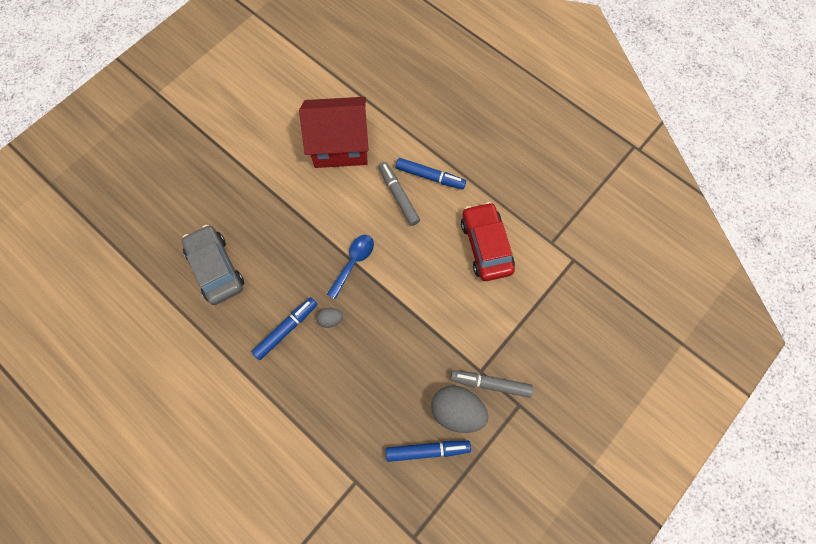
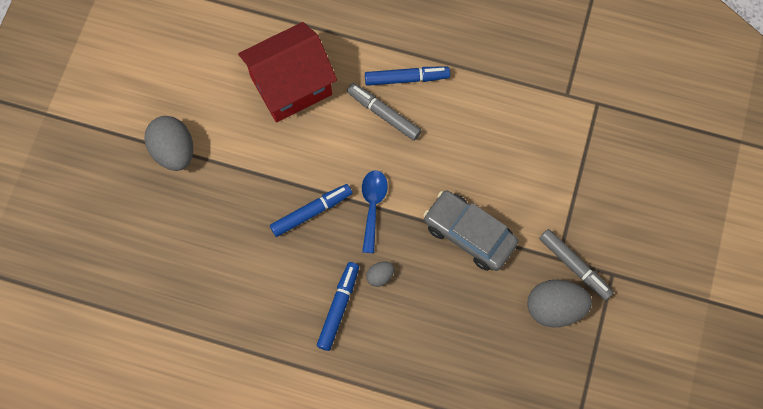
camera: 25 degrees left, 0 degrees up
grey car [181,225,244,305] -> grey car moved to [424,191,519,271]
blue marker [386,441,471,462] -> blue marker moved to [270,184,352,237]
grey marker [450,370,533,398] -> grey marker turned 120 degrees counterclockwise [539,229,614,300]
red car [461,202,515,281] -> none
none -> grey egg [145,116,193,171]

